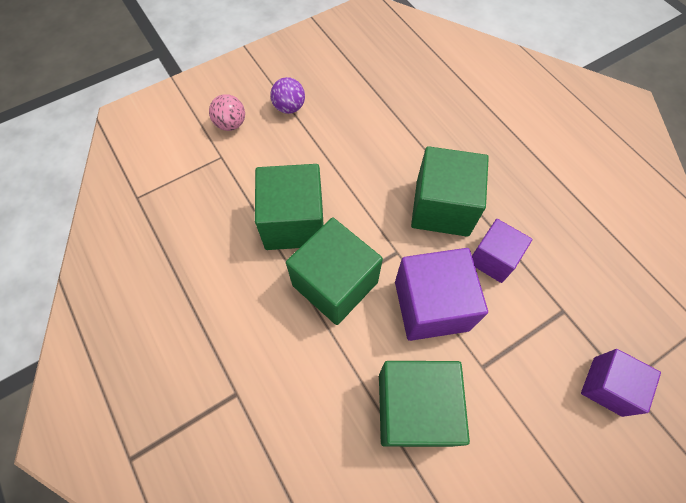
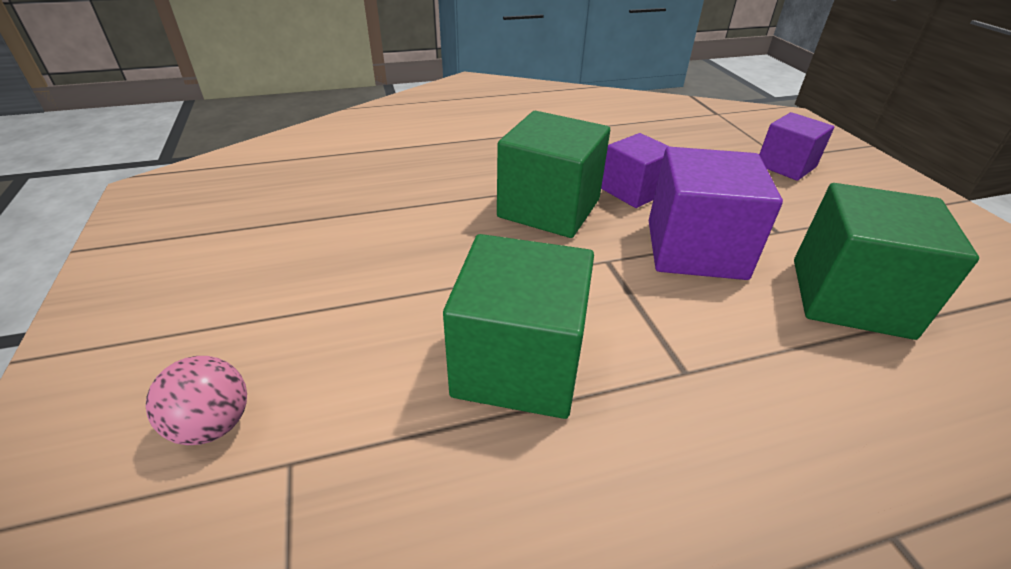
camera: 75 degrees left, 25 degrees down
purple ball [270,77,305,114] -> none
green cube [286,218,383,325] -> none

